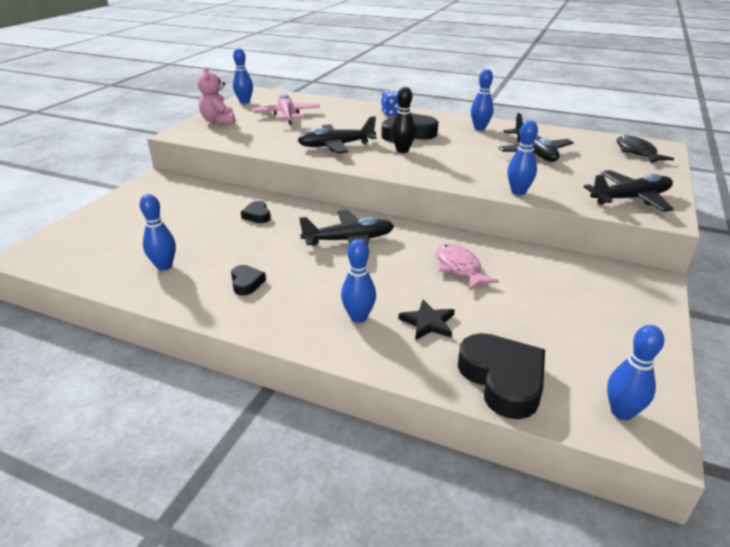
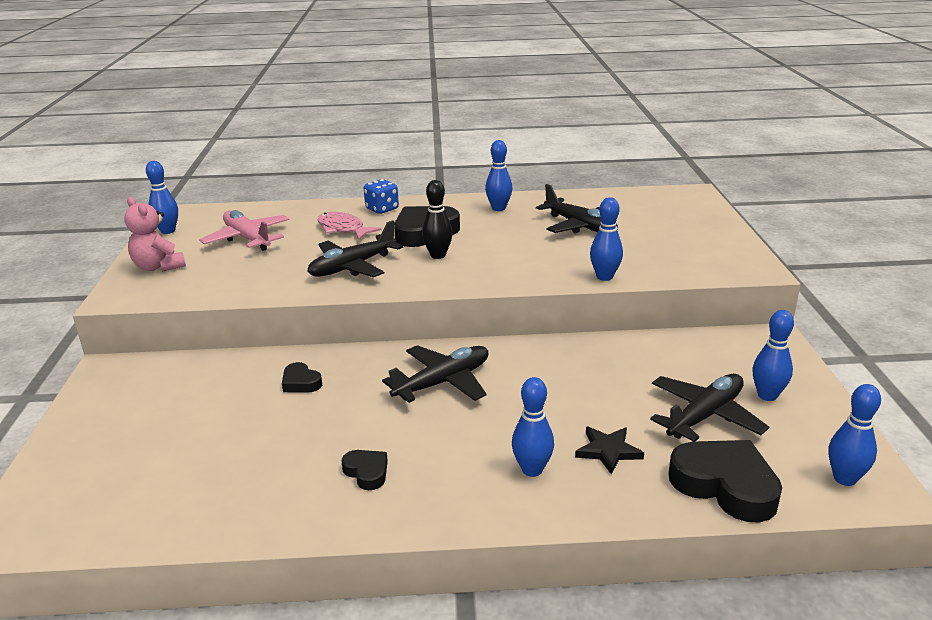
camera: 25 degrees left, 5 degrees down
blue bowling pin [140,194,176,271] -> blue bowling pin moved to [752,310,794,401]
pink fish [436,243,499,291] -> pink fish moved to [317,212,381,240]
black plane [584,170,674,212] -> black plane moved to [650,374,769,442]
black fish [617,135,674,163] -> none

